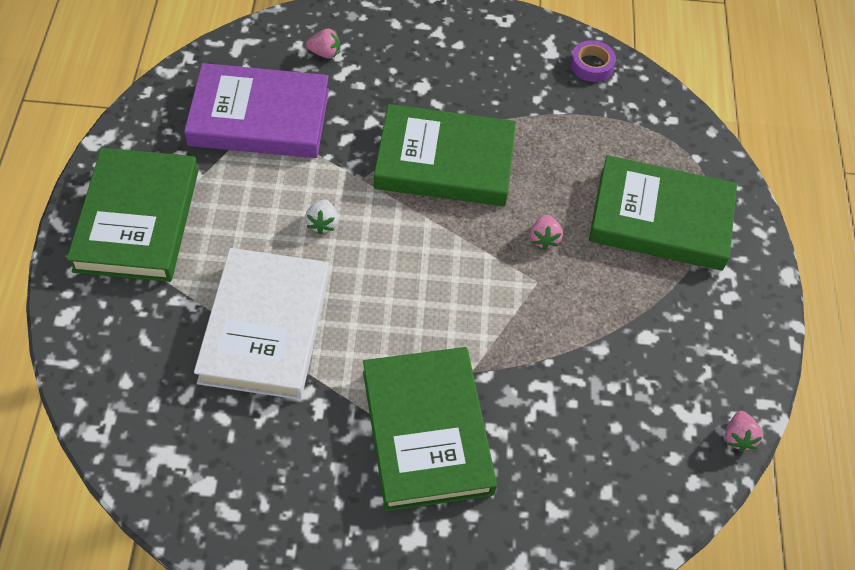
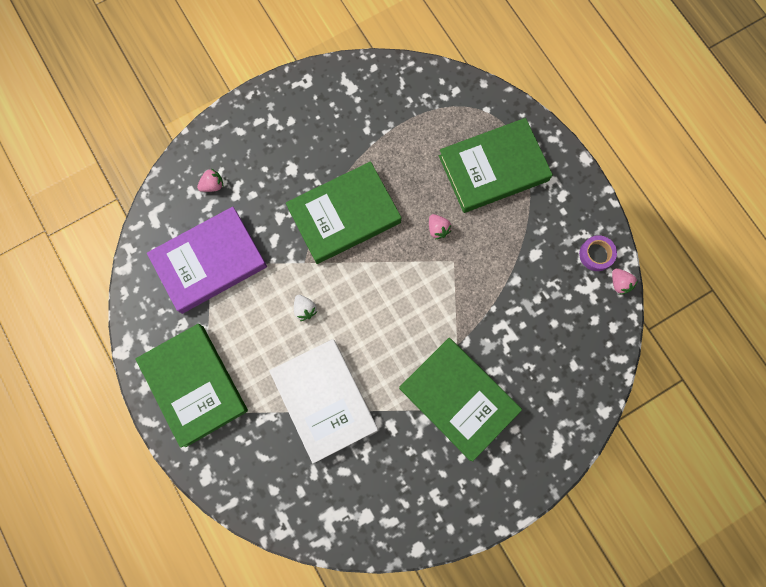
camera: 30 degrees left, 20 degrees up
purple tape [570,40,616,82] -> purple tape moved to [579,235,617,271]

